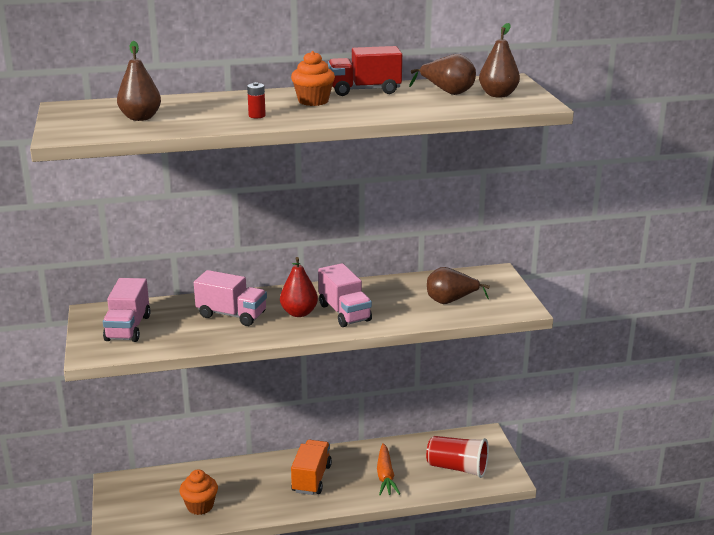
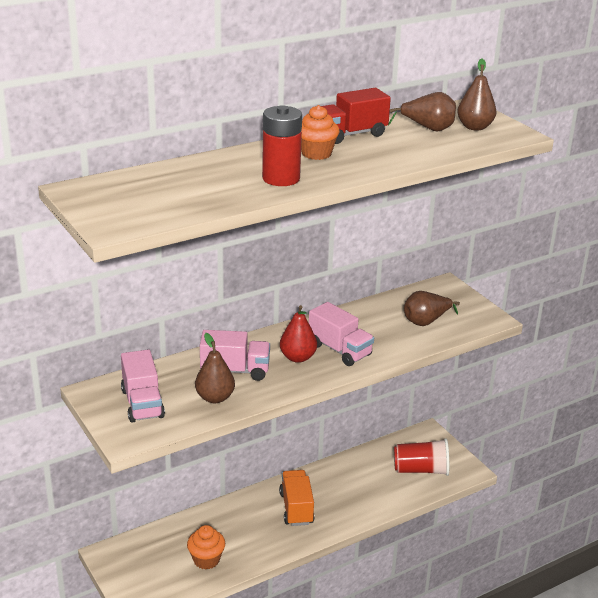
camera: 20 degrees left, 5 degrees up
brown pear [117,41,161,121] -> brown pear moved to [195,333,235,403]
red battery [247,82,266,118] -> red battery [262,105,302,186], size x2.21
orange carrot [377,443,400,495] -> none

